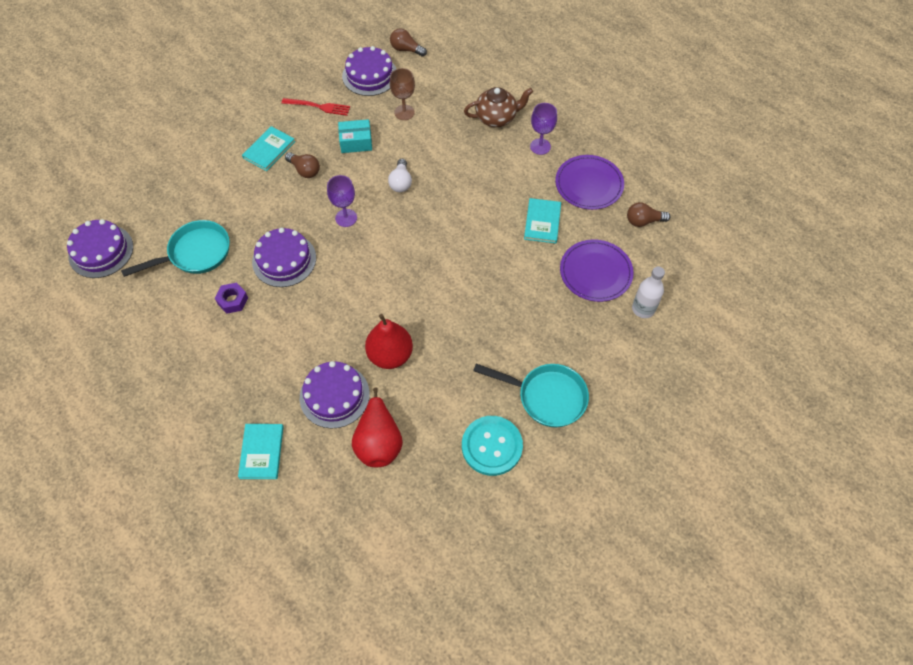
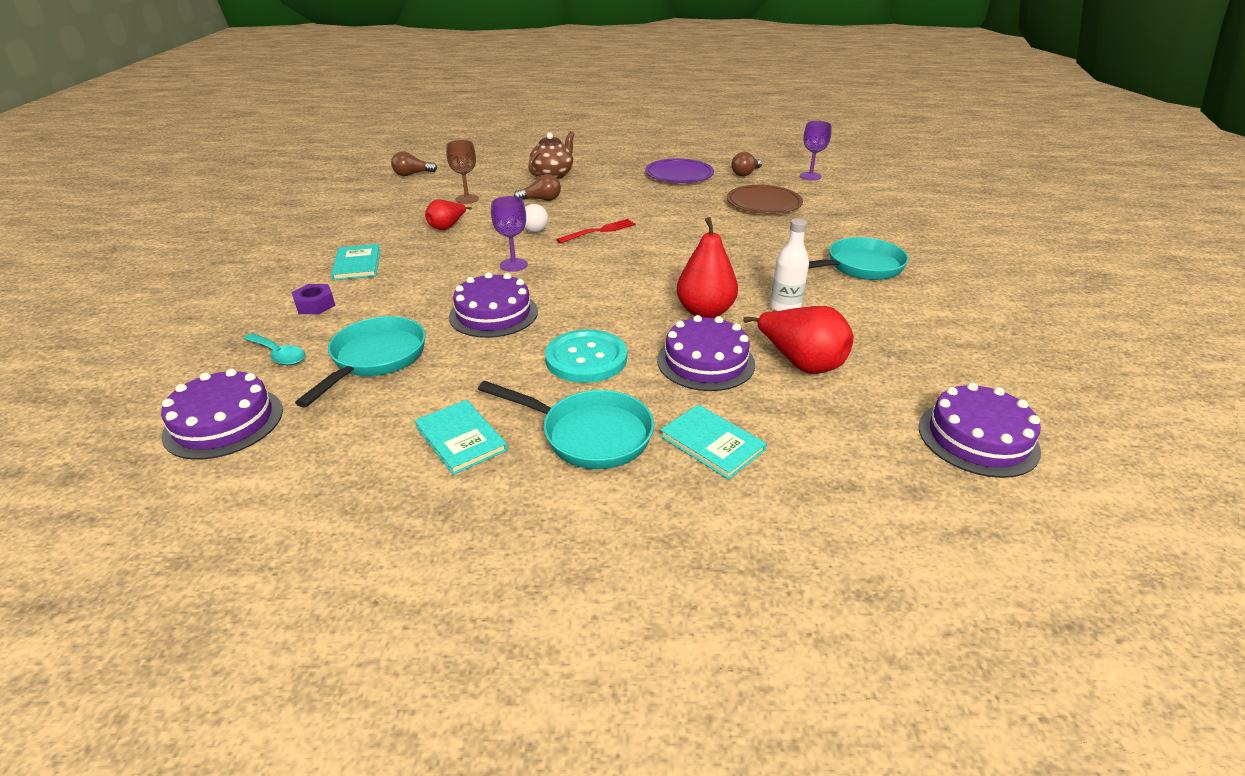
camera: 45 degrees left, 25 degrees down
purple nut [215,283,248,314] -> purple nut moved to [291,284,335,314]
red fork [282,98,350,116] -> red fork moved to [556,219,636,243]
brown light bulb [285,152,320,178] -> brown light bulb moved to [514,174,561,201]
turquoise box [338,119,372,153] -> red pear [425,200,472,230]
purple cake [342,46,396,96] -> purple cake moved to [919,383,1041,478]
turquoise button [462,416,523,476] -> turquoise button moved to [545,329,627,383]
turquoise book [524,198,561,243] -> turquoise book moved to [414,400,508,475]
purple goblet [530,103,557,155] -> purple goblet moved to [800,121,832,180]
purple plate [560,240,634,302] -> brown plate [727,185,803,214]
white bottle [632,267,665,318] -> white bottle moved to [770,218,809,311]
none -> turquoise spoon [243,333,305,365]
none -> turquoise pan [478,381,654,469]

